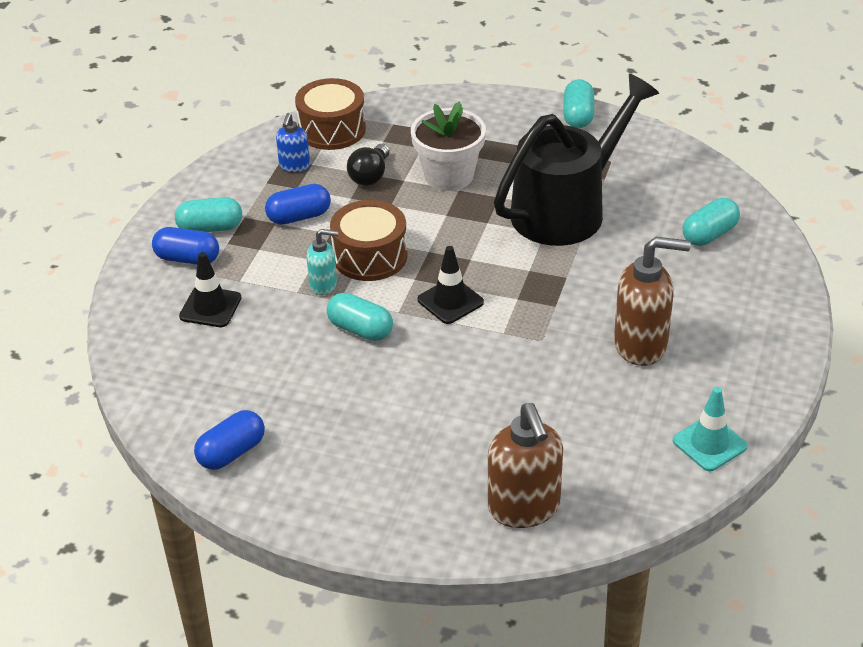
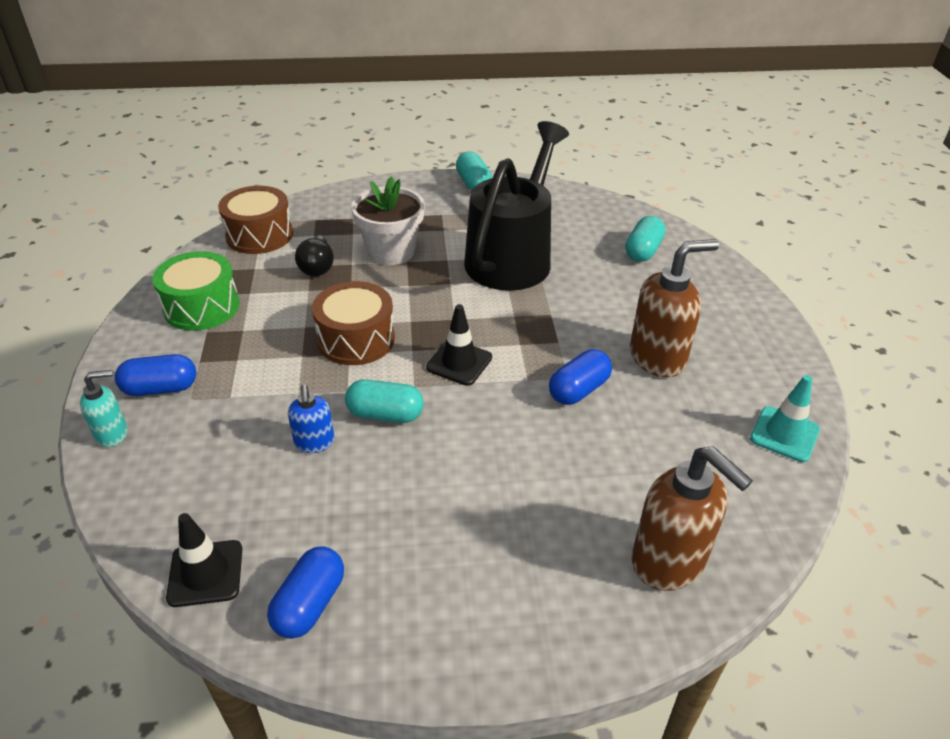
camera: 25 degrees left, 0 degrees up
turquoise capsule [175,197,242,232] -> none
black traffic cone [179,252,242,327] -> black traffic cone moved to [166,513,242,607]
blue capsule [265,184,331,225] -> blue capsule moved to [549,349,612,405]
blue soap dispenser [276,113,310,172] -> blue soap dispenser moved to [288,384,334,453]
turquoise soap dispenser [307,229,339,295] -> turquoise soap dispenser moved to [80,370,128,447]
none -> green drum [152,251,240,331]

